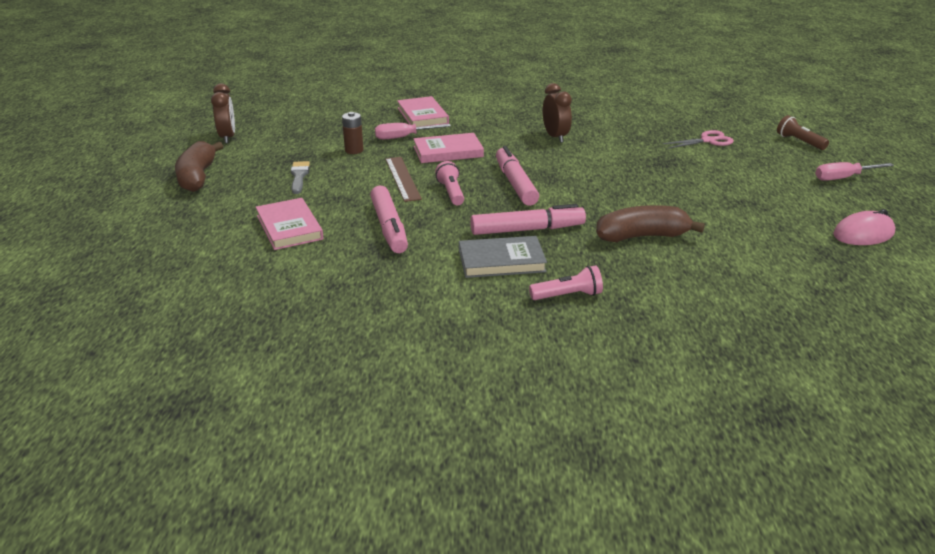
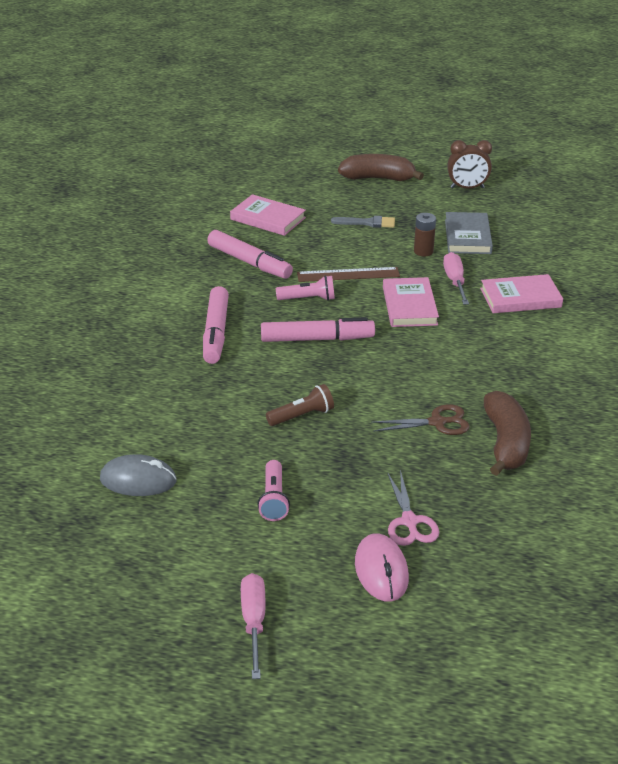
camera: 100 degrees right, 5 degrees up
pink book [256,198,323,250] -> pink book turned 45 degrees clockwise [230,194,306,236]
pink marker [370,186,408,253] -> pink marker turned 135 degrees counterclockwise [207,230,293,279]
grey book [459,236,547,278] -> grey book moved to [445,212,493,254]
pink flashlight [529,265,603,300] -> pink flashlight moved to [257,460,290,521]
brown clock [543,83,572,143] -> none
brown banana [596,205,705,242] -> brown banana moved to [484,391,531,476]
brown flashlight [777,115,829,150] -> brown flashlight moved to [266,384,334,426]
pink mouse [833,209,896,245] -> pink mouse moved to [355,533,409,602]
none -> grey mouse [100,454,177,496]
none -> brown scissors [371,404,470,435]

